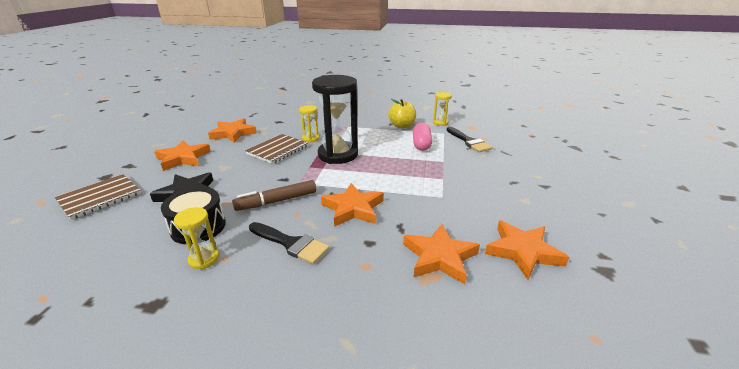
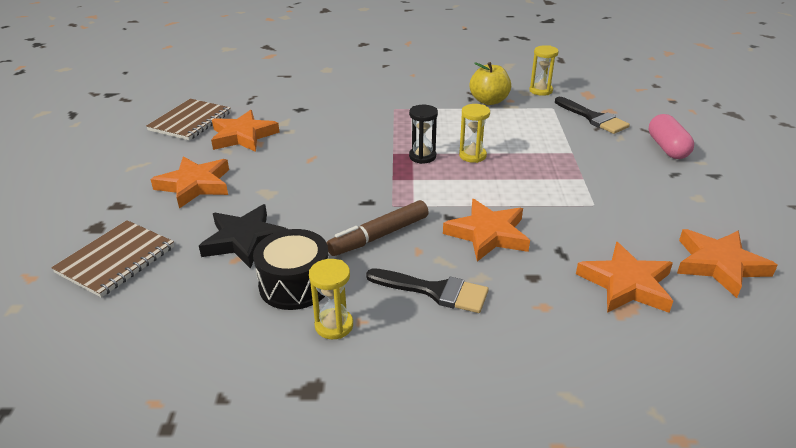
camera: 10 degrees left, 5 degrees up
brown notebook [245,134,308,164] -> brown notebook moved to [146,99,231,140]
yellow hourglass [299,105,319,143] -> yellow hourglass moved to [459,104,490,163]
black hourglass [312,75,358,164] -> black hourglass [409,105,438,164], size x0.47
pink capsule [413,123,432,151] -> pink capsule moved to [649,114,694,159]

